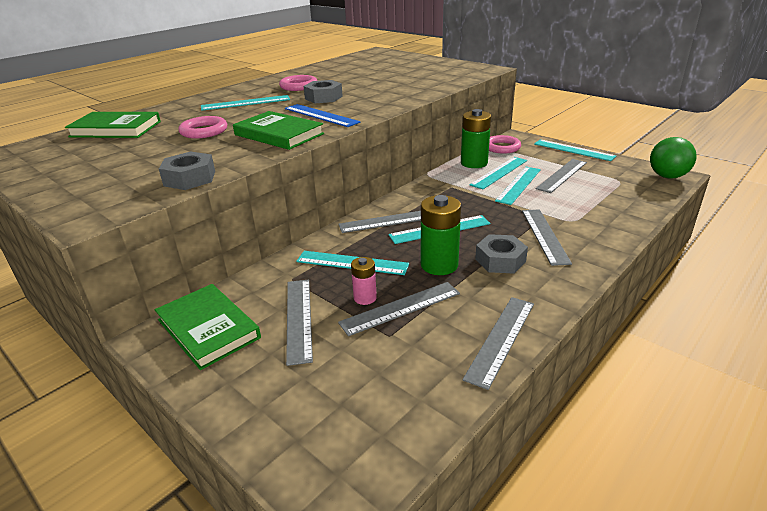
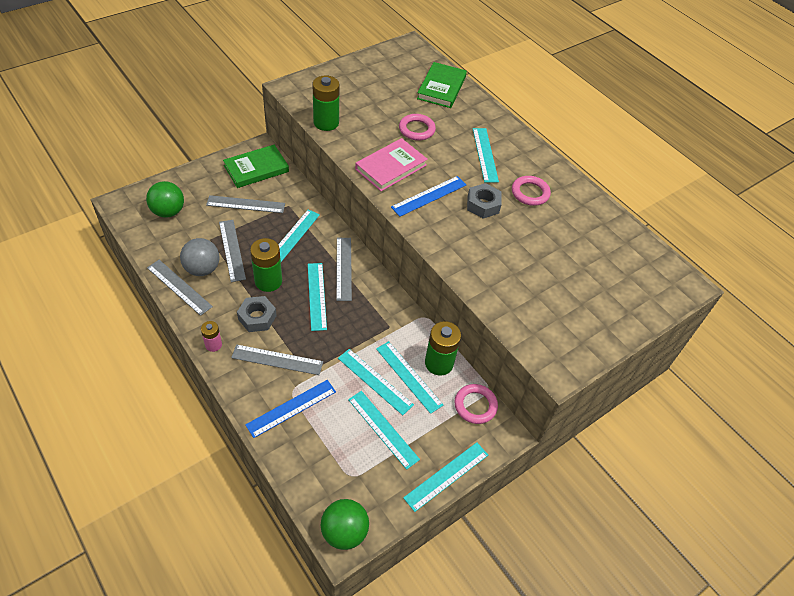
camera: 95 degrees right, 20 degrees up
grey nut [159,151,215,190] -> green battery [313,75,340,131]
green book [233,111,324,150] -> pink book [355,138,428,191]
pink battery [351,257,377,305] -> pink battery moved to [201,321,222,352]
grey ruler [536,159,587,193] -> turquoise ruler [348,391,420,470]
none -> green ball [146,181,184,218]
none -> grey ball [180,238,220,276]
none -> blue ruler [245,380,336,438]

